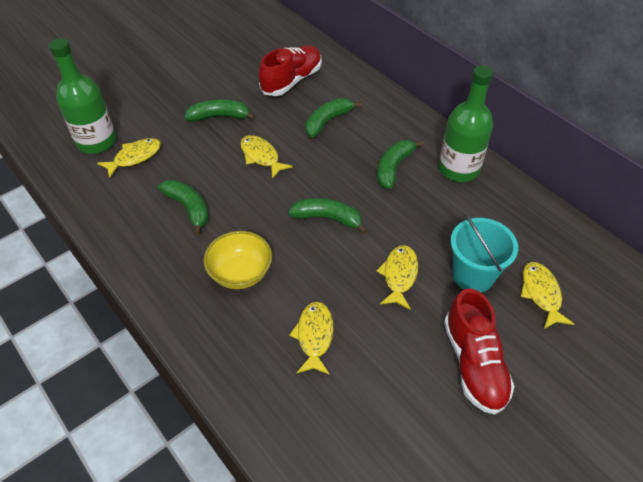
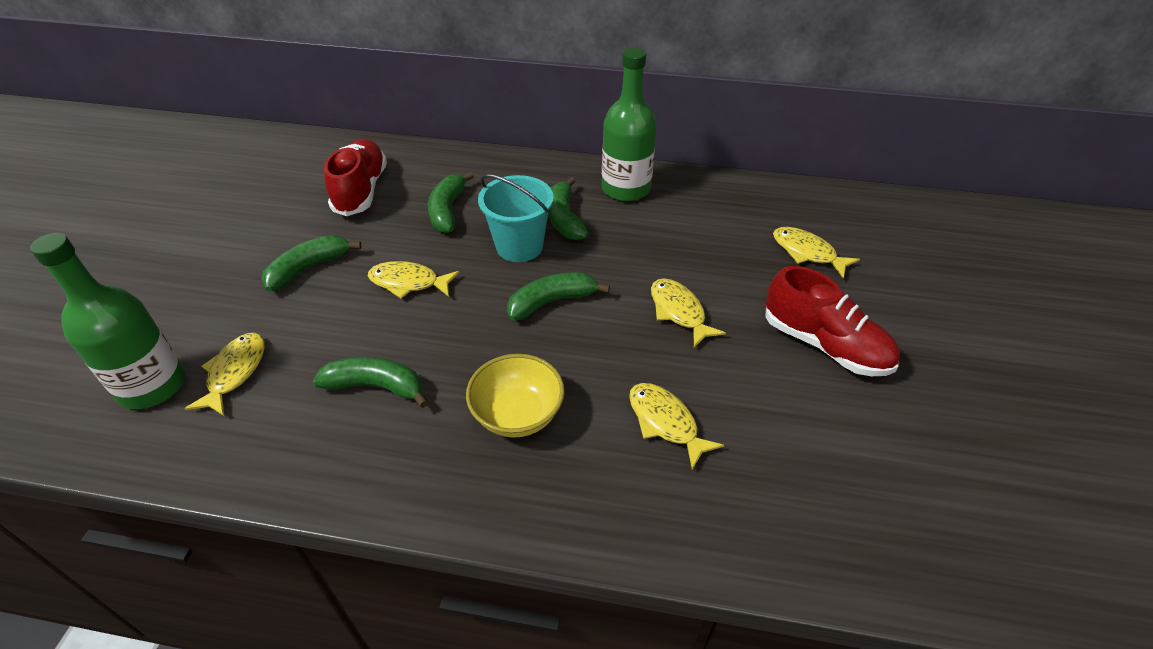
camera: 40 degrees left, 5 degrees down
turquoise bucket [451,214,518,293] -> turquoise bucket moved to [478,174,554,262]

